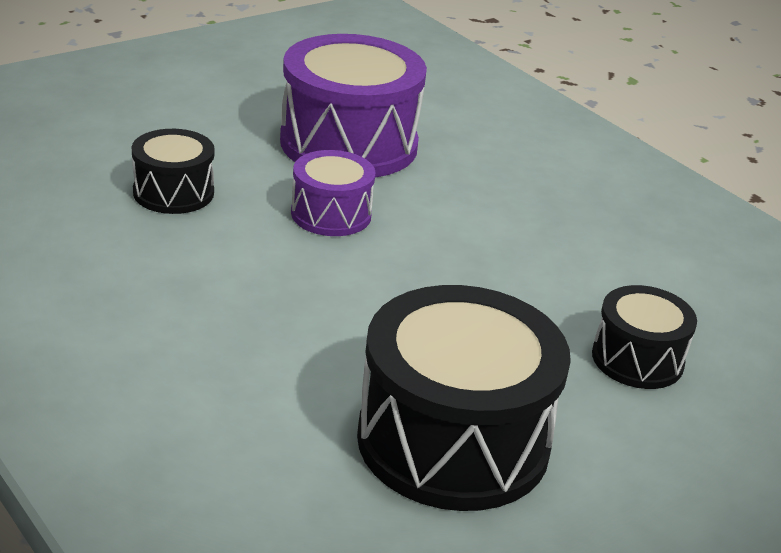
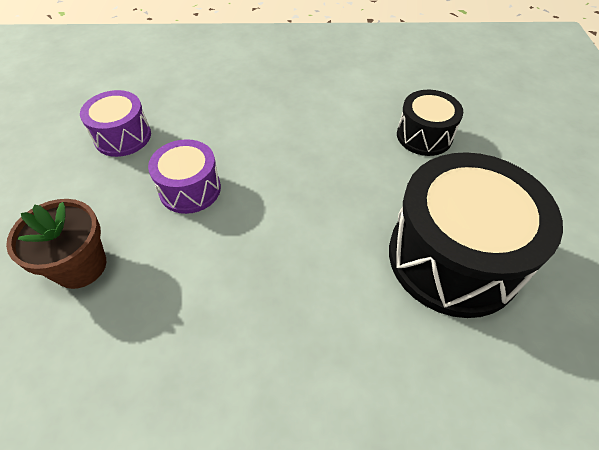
camera: 50 degrees left, 20 degrees up
black drum [132,129,215,214] -> brown flower pot [6,199,106,289]
purple drum [280,34,427,178] -> purple drum [80,90,151,157], size x0.53

